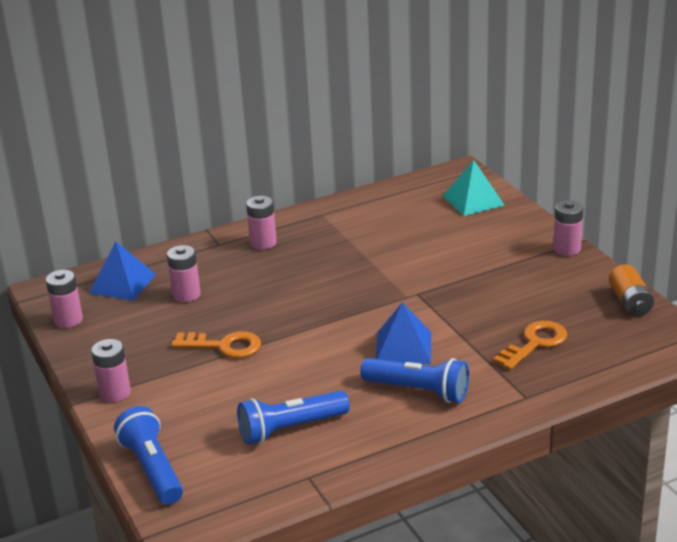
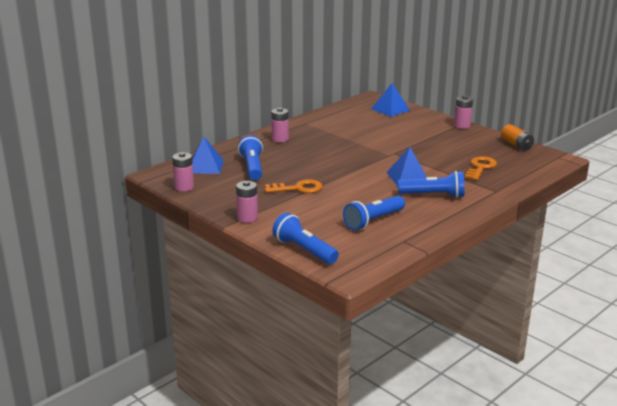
camera: 20 degrees left, 5 degrees down
pink battery [167,245,201,302] -> blue flashlight [238,135,263,180]
turquoise pyramid [443,160,504,216] -> blue pyramid [371,83,410,117]

